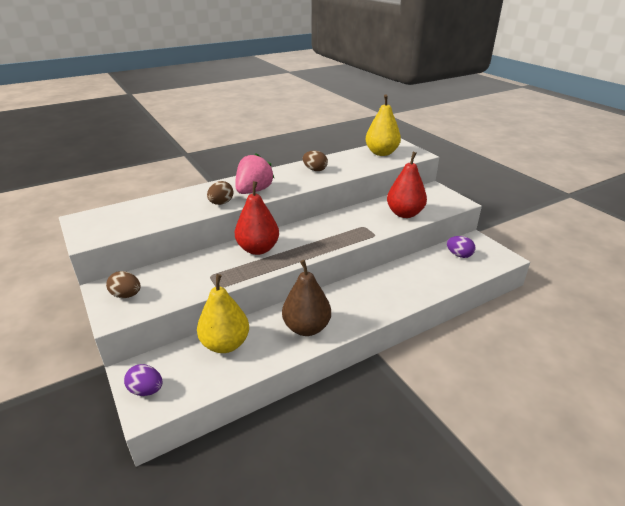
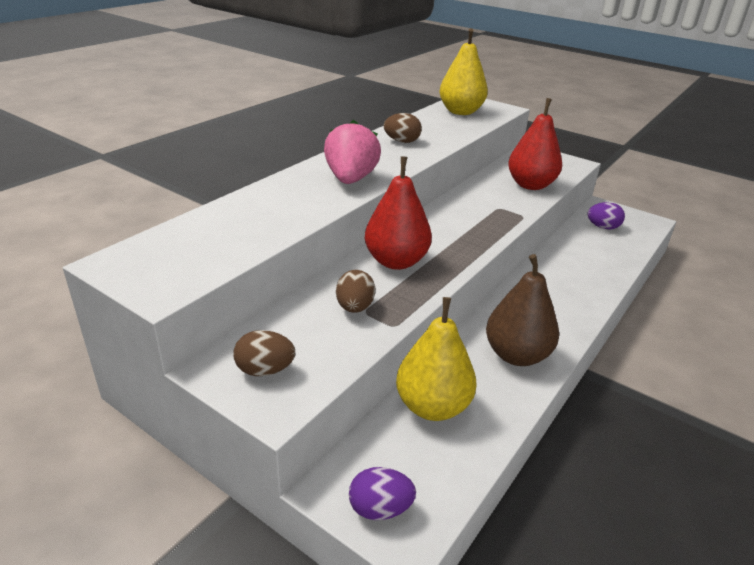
camera: 25 degrees left, 0 degrees up
brown egg [207,181,233,205] -> brown egg moved to [336,270,375,313]

